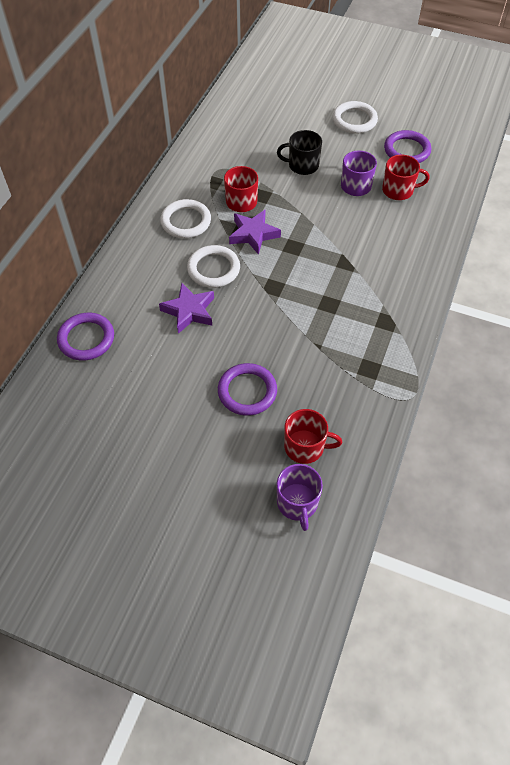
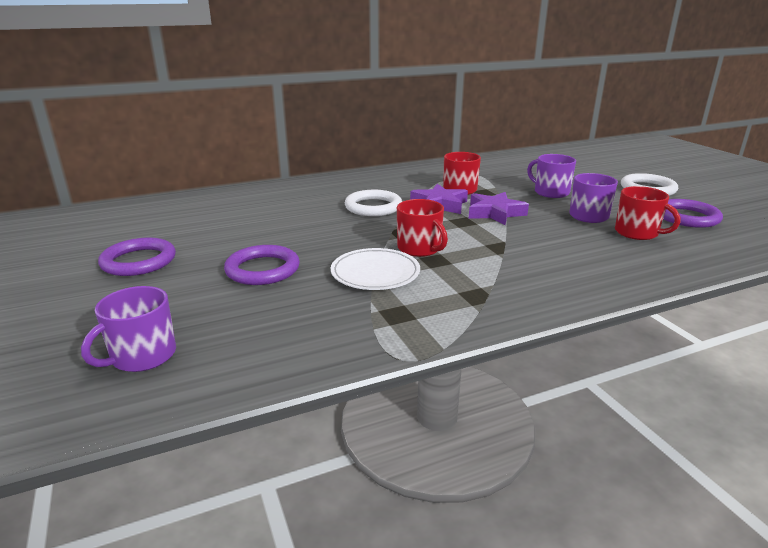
camera: 45 degrees right, 30 degrees down
purple ring [57,313,114,361] -> purple ring moved to [98,238,176,276]
purple star [159,283,214,334] -> purple star moved to [469,192,529,225]
white ring [160,199,211,238] -> none
black mug [277,130,322,175] -> purple mug [527,154,576,198]
red mug [284,409,342,464] -> red mug moved to [397,199,448,257]
none -> white plate [331,248,420,290]

